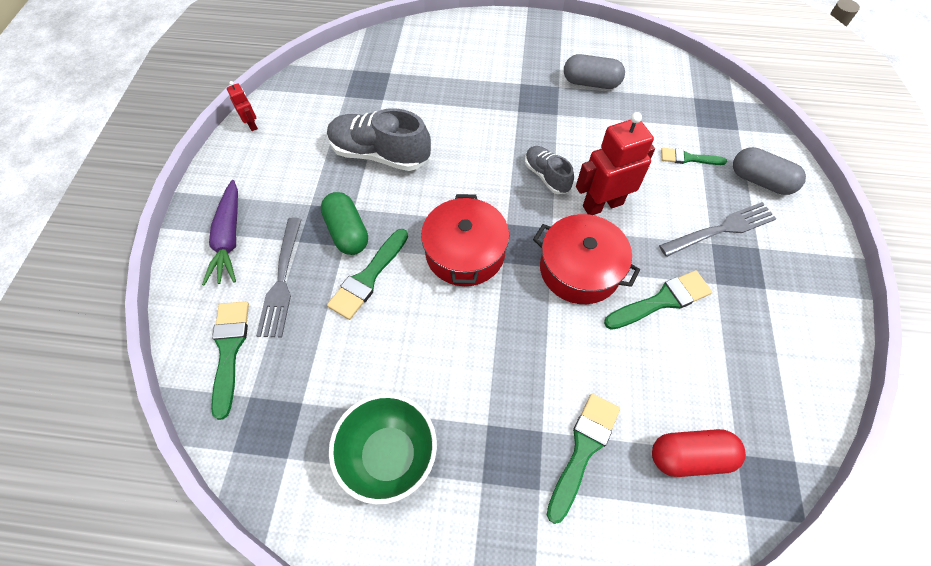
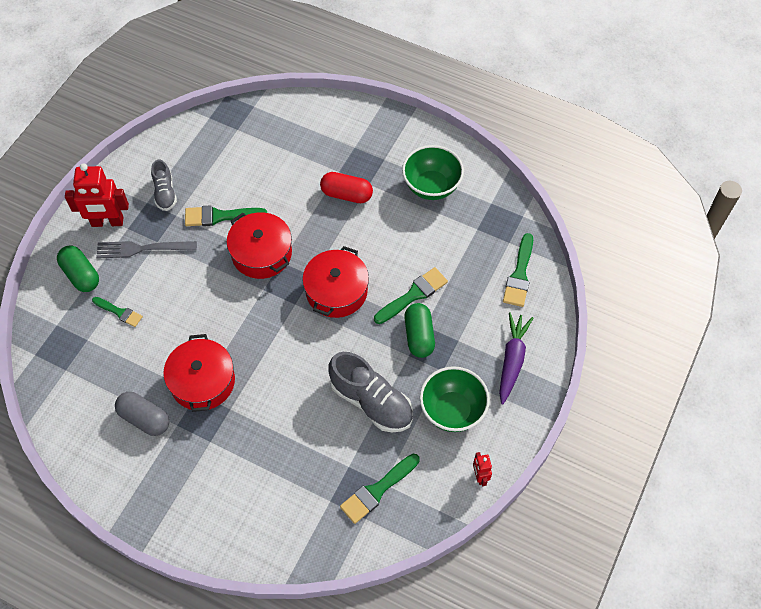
camera: 160 degrees left, 0 degrees up
grey fork [256,217,302,337] -> none
grey shoe [525,146,574,194] -> grey shoe moved to [151,160,177,211]
green brush [547,393,620,524] -> green brush moved to [340,454,420,524]
red robot [576,112,655,215] -> red robot moved to [65,163,129,227]
red capsule [652,429,746,477] -> red capsule moved to [320,172,373,203]
grey capsule [733,147,806,195] -> green capsule [57,246,99,292]
none -> red pot [163,334,235,412]
none -> green bowl [420,366,490,432]

